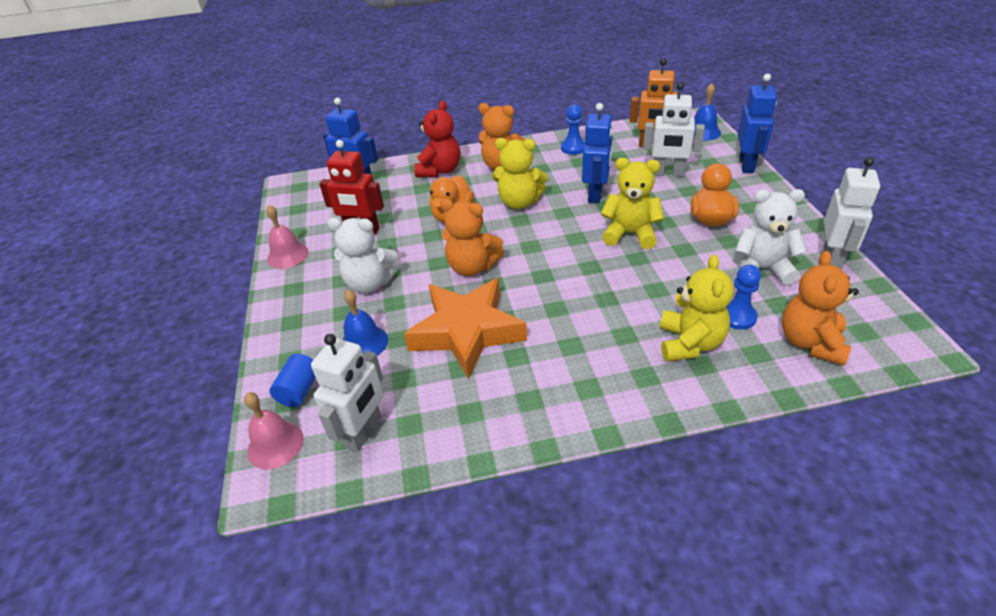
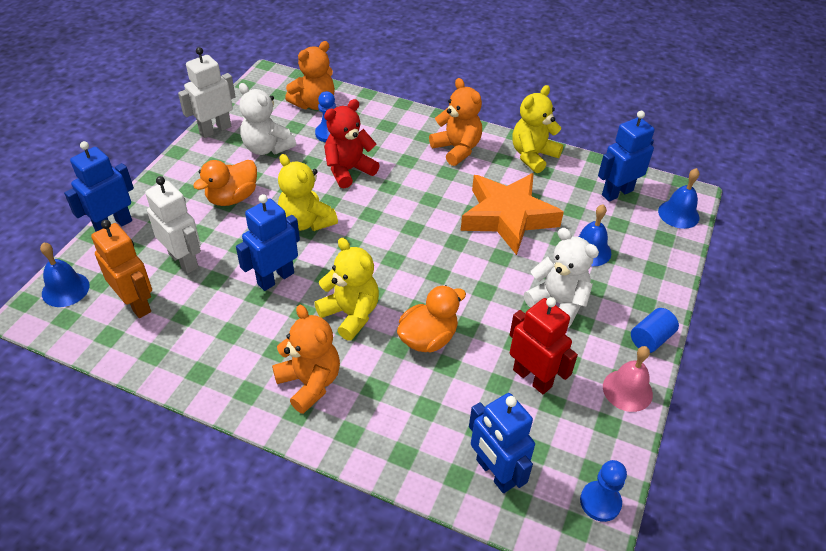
camera: 150 degrees left, 5 degrees up
pink bell [244,392,304,469] -> blue bell [658,168,700,229]
blue cylinder [270,354,316,407] -> blue cylinder moved to [631,308,679,353]
white robot [311,334,384,452] -> blue robot [598,111,655,202]
red teddy bear [414,101,460,177] -> red teddy bear moved to [324,99,380,189]
orange teddy bear [440,198,504,276] -> orange teddy bear moved to [429,78,482,166]
blue pawn [561,104,585,155] -> blue pawn moved to [580,460,627,522]
yellow teddy bear [660,254,734,361] -> yellow teddy bear moved to [512,85,563,173]

